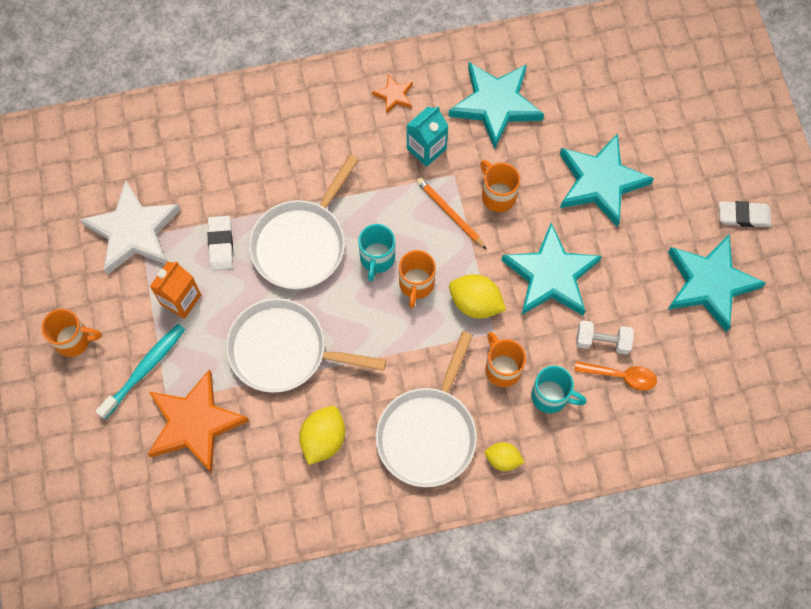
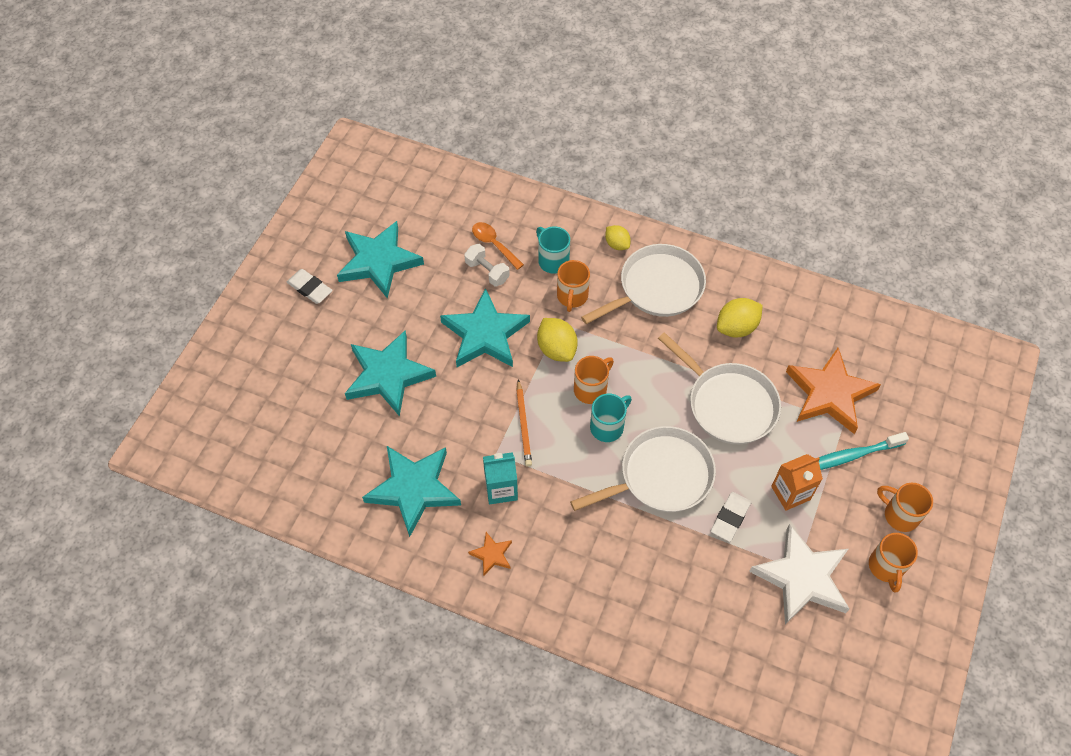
camera: 145 degrees left, 10 degrees down
orange mug [480,160,520,212] -> orange mug moved to [869,533,918,593]

